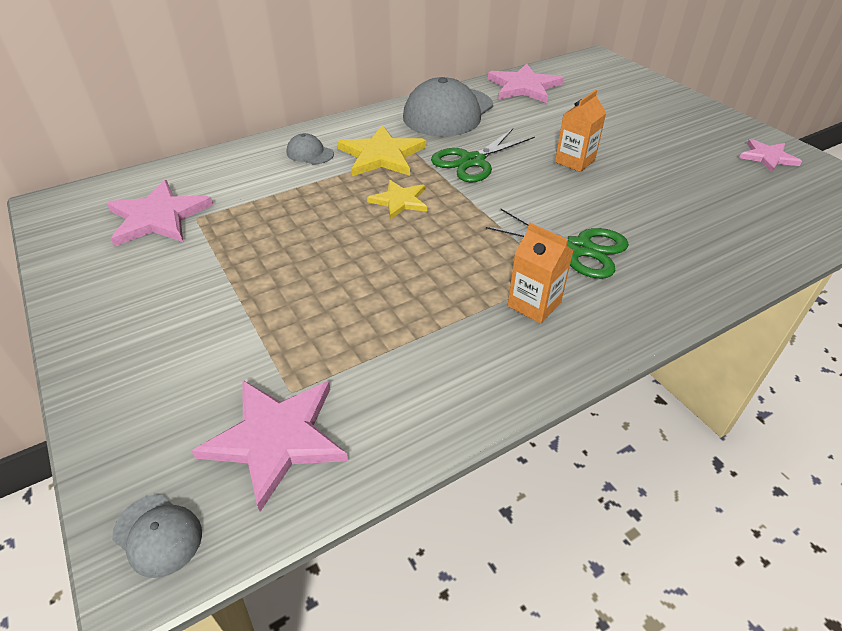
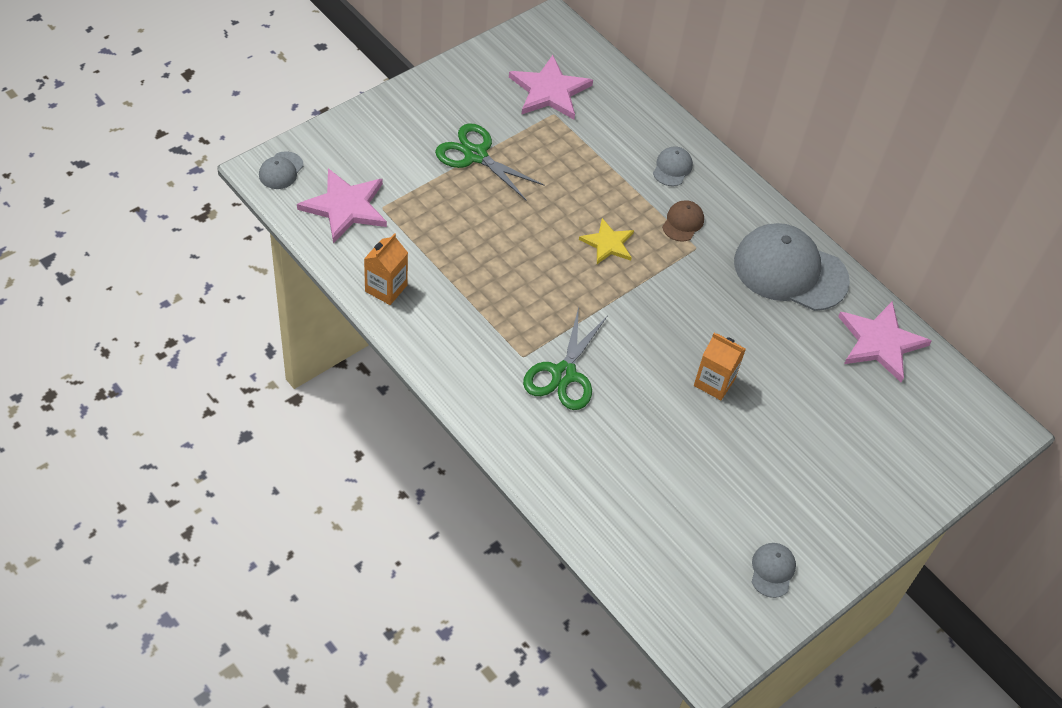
camera: 75 degrees right, 10 degrees up
yellow star [337,125,426,176] -> brown cap [662,200,704,242]
green scissors [431,129,535,183] -> green scissors moved to [435,123,544,201]
orange carton [507,223,574,324] -> orange carton moved to [364,233,408,305]
pink star [739,139,802,172] -> grey cap [752,543,796,598]

